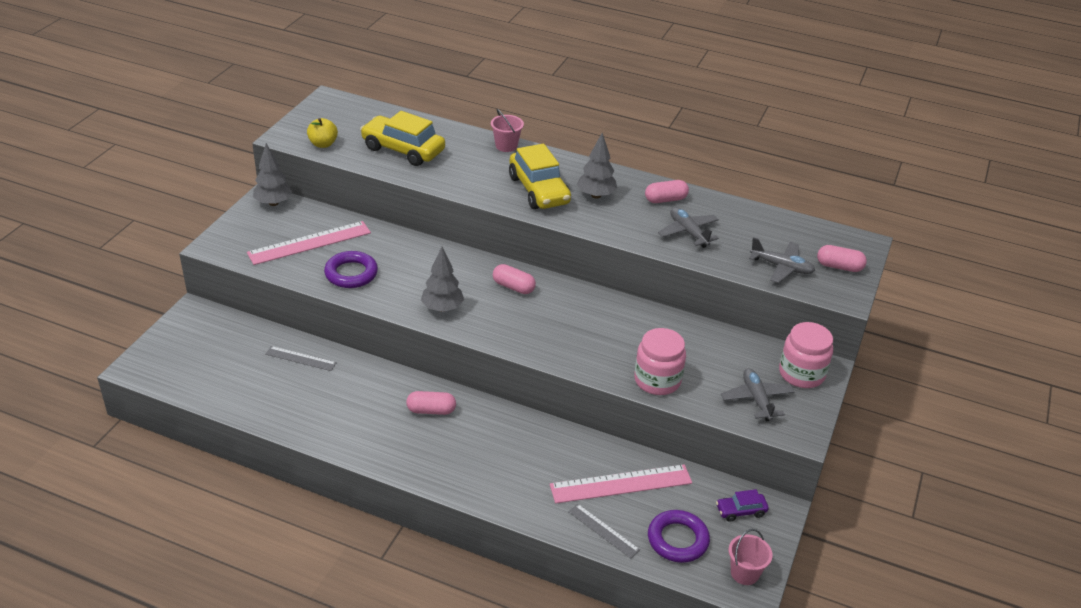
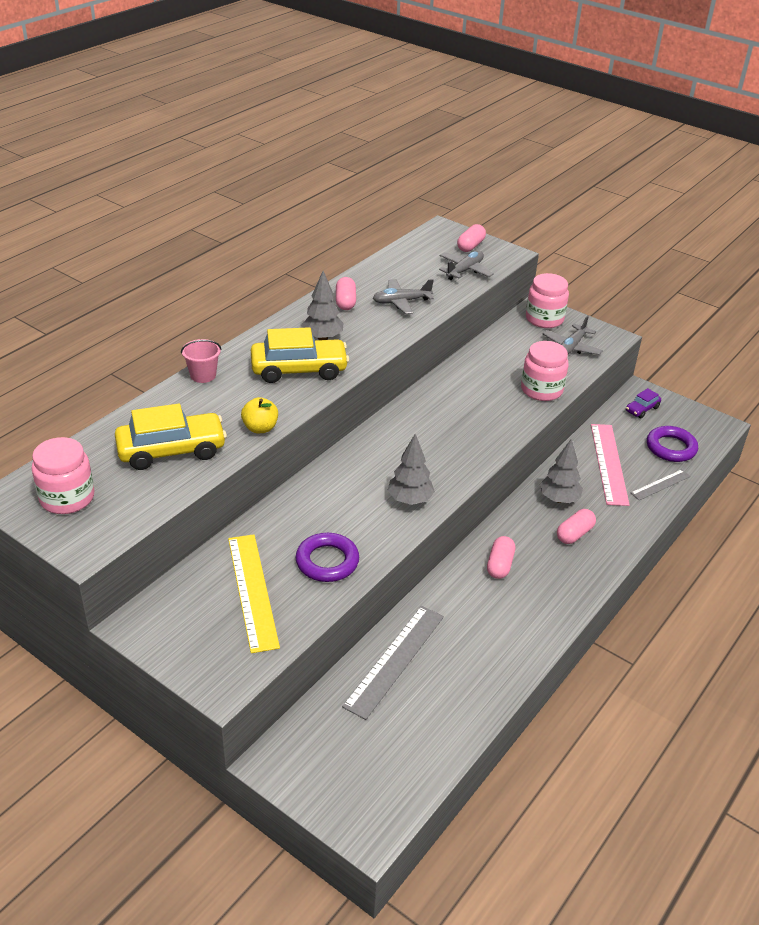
camera: 75 degrees left, 0 degrees up
pink ruler [247,221,371,265] -> yellow ruler [228,534,280,653]
grey tree [253,143,293,206] -> grey tree moved to [540,438,583,503]
grey ruler [265,346,337,371] -> grey ruler [342,606,444,720], size x1.79
yellow apple [307,118,338,148] -> yellow apple moved to [241,397,278,433]
yellow car [360,111,445,166] -> yellow car turned 150 degrees counterclockwise [115,404,227,470]
pink capsule [493,264,536,294] -> pink capsule moved to [557,509,596,544]
purple car [716,489,769,522] -> purple car turned 45 degrees clockwise [626,388,661,418]
grey plane [721,368,794,421] -> grey plane turned 60 degrees counterclockwise [542,315,603,355]
pink bucket [729,529,773,585] -> none
none -> pink jar [32,437,94,514]

